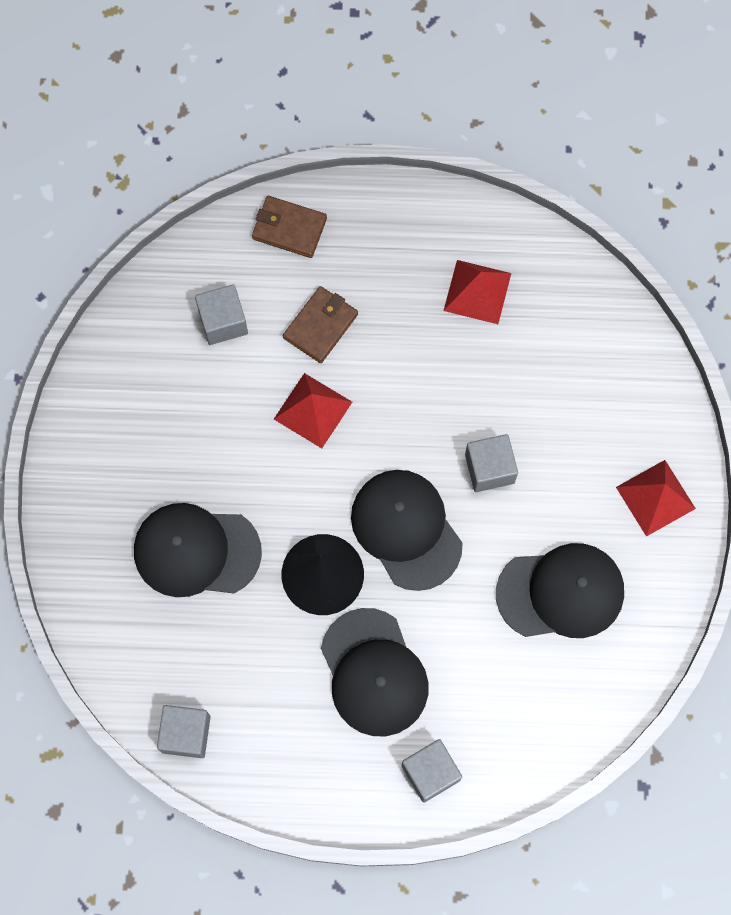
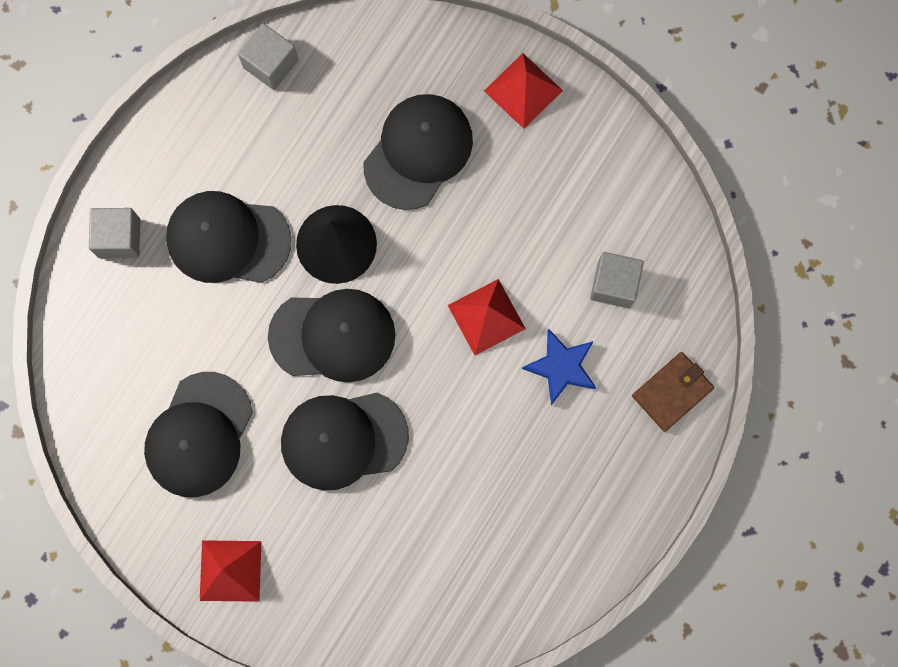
camera: 120 degrees right, 5 degrees up
brown wallet [283,286,358,363] -> blue star [522,329,596,405]
red pyramid [443,260,511,324] -> red pyramid moved to [484,53,563,129]
grey cube [465,434,518,492] -> black cap [281,392,409,491]

